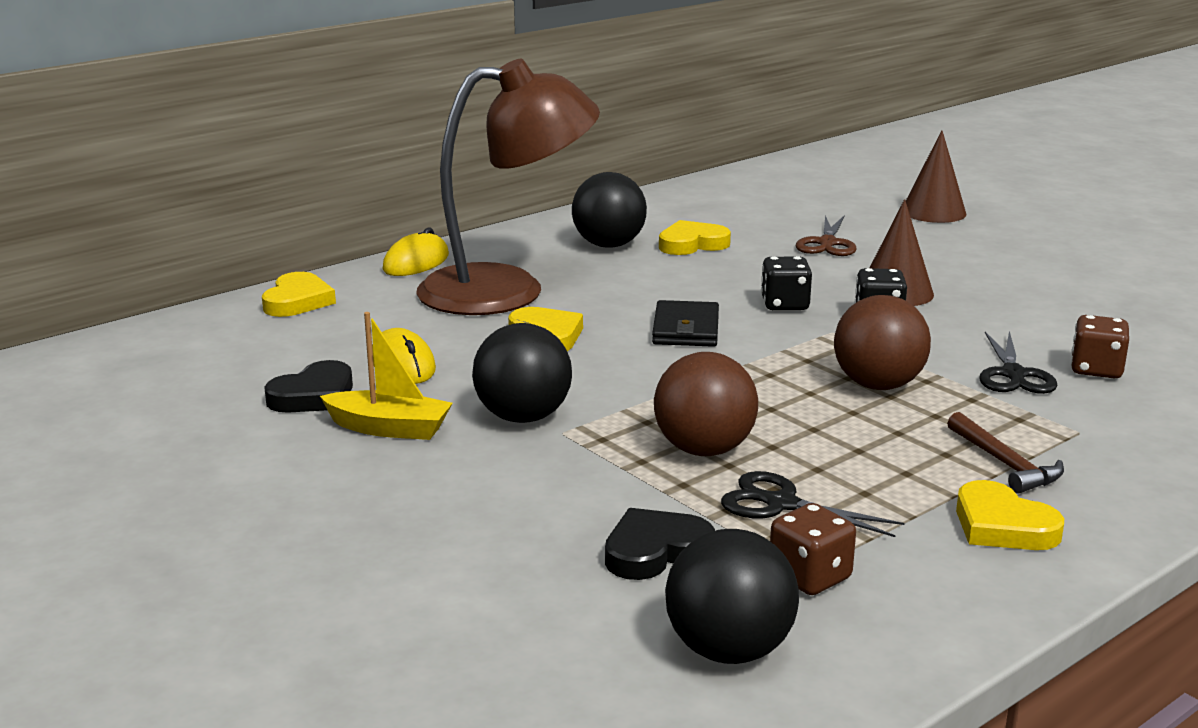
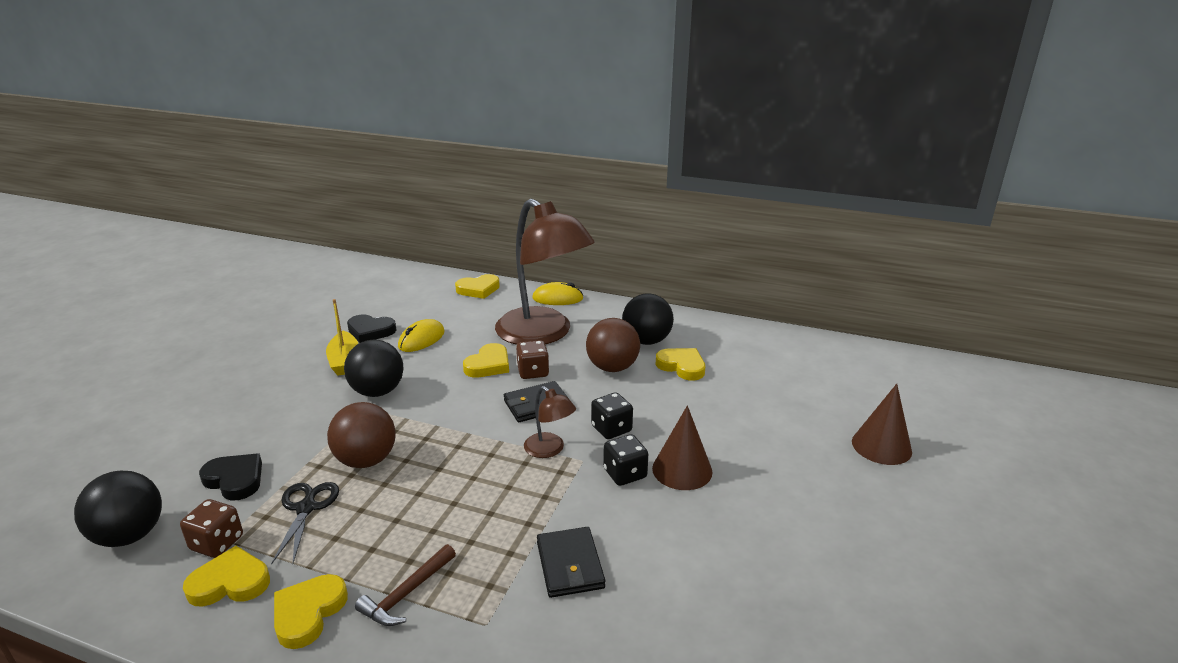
camera: 60 degrees right, 5 degrees up
brown scissors [796,215,857,256] -> none
brown ball [834,295,931,390] -> brown ball moved to [586,318,640,372]
black scissors [979,331,1057,394] -> black wallet [537,527,605,598]
brown dice [1071,315,1129,379] -> brown dice moved to [516,340,549,379]
none -> yellow heart [183,546,270,607]
none -> brown lamp [524,386,576,458]

